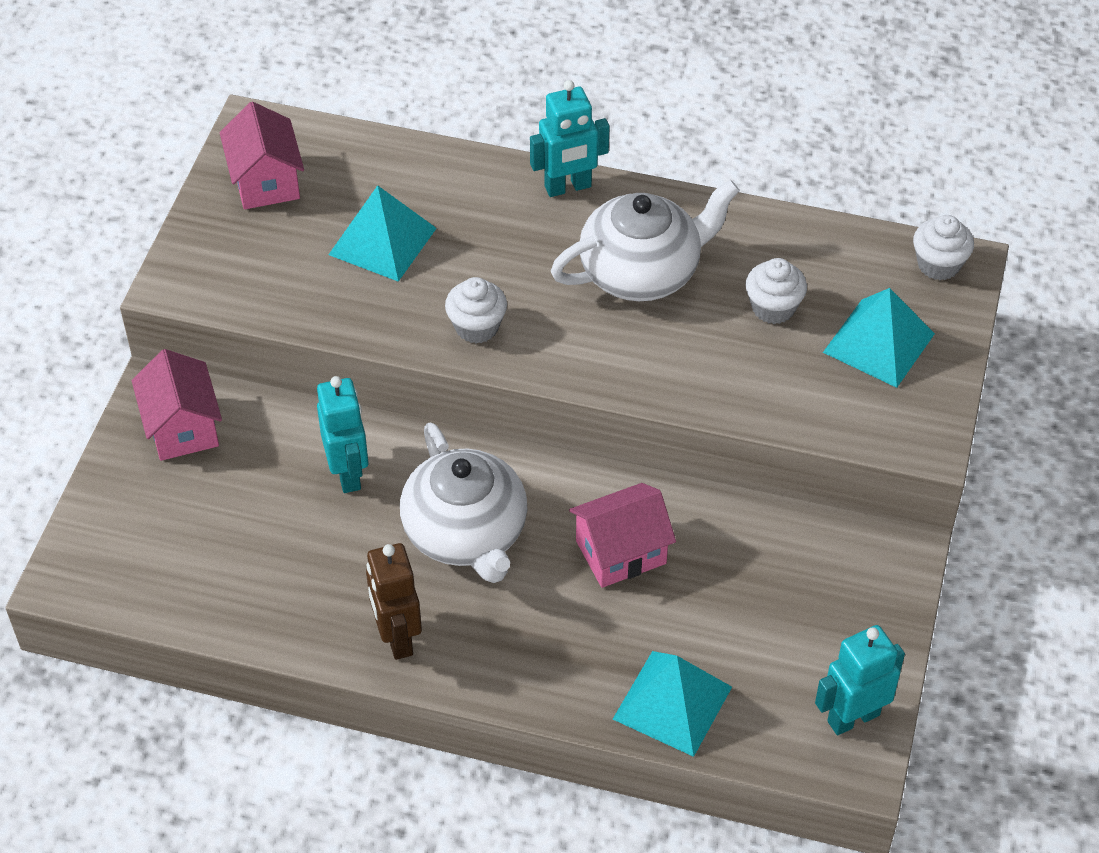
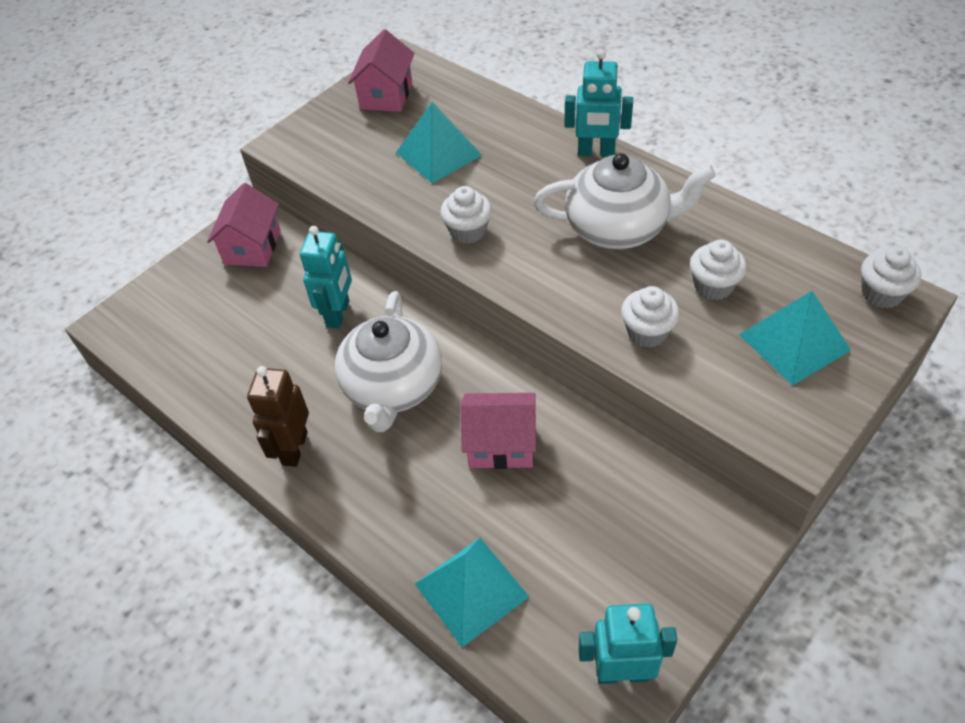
camera: 30 degrees right, 0 degrees up
none -> white cupcake [621,286,680,347]

